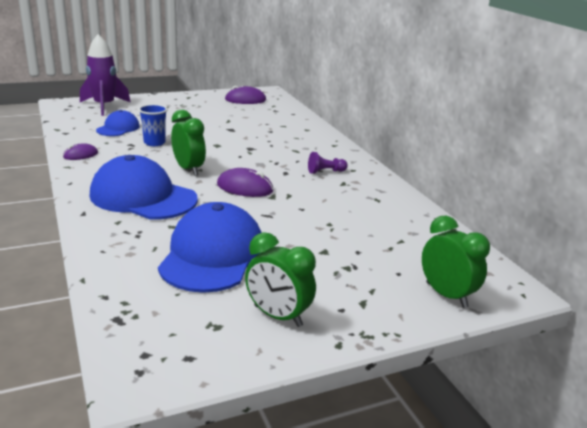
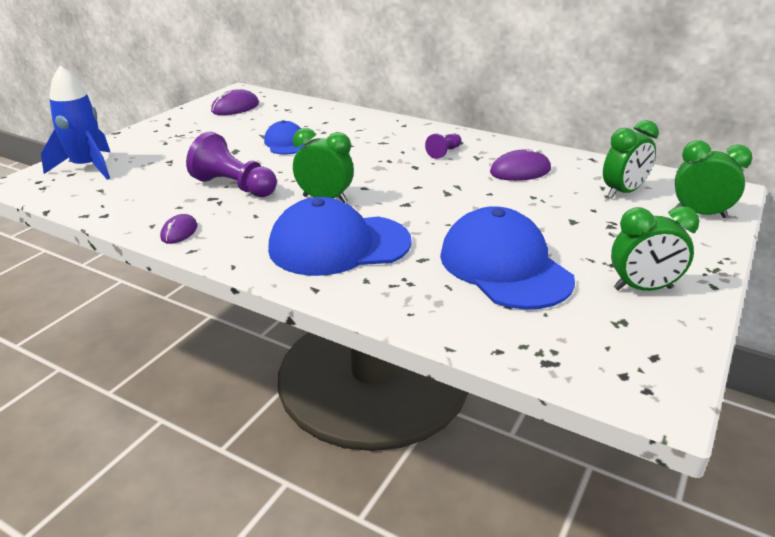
camera: 35 degrees left, 5 degrees up
purple rocket [80,34,130,116] -> blue rocket [41,65,110,180]
blue cap [96,110,140,136] -> blue cap moved to [264,120,305,155]
blue cup [138,104,168,146] -> purple pawn [186,132,277,197]
purple mouse [217,168,274,197] -> purple mouse moved to [490,148,551,181]
none -> green clock [603,120,659,198]

